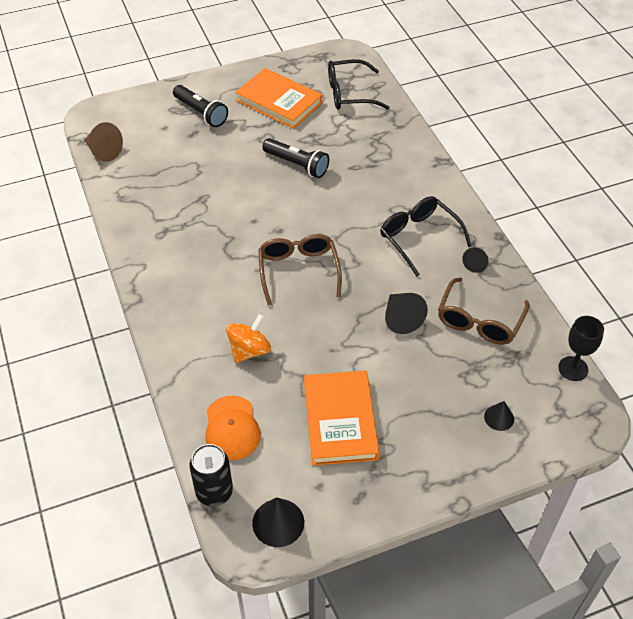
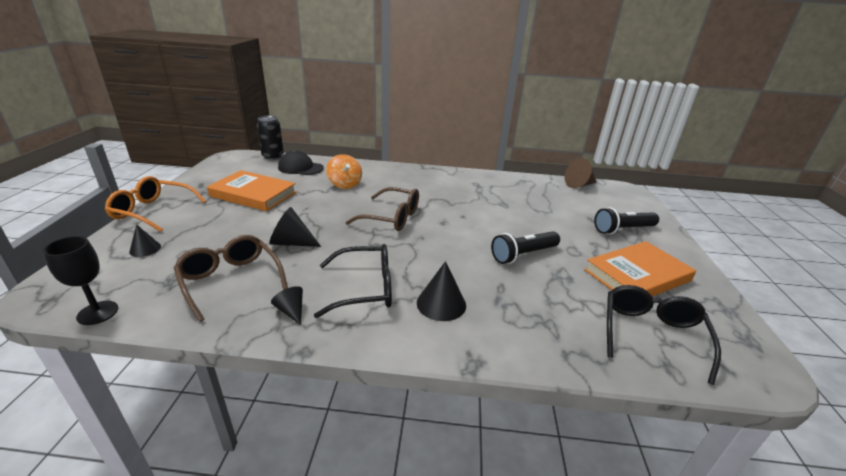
camera: 115 degrees right, 20 degrees down
orange cap [205,396,261,460] -> black cap [278,150,324,175]
black cone [252,497,304,547] -> black cone moved to [417,261,466,321]
none -> orange glasses [105,176,206,232]

